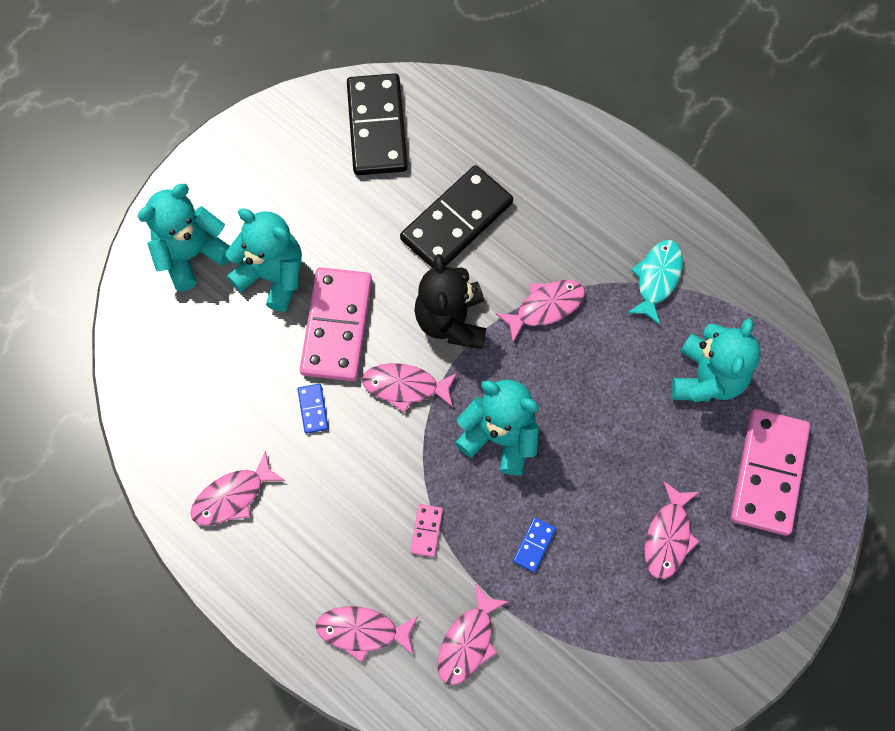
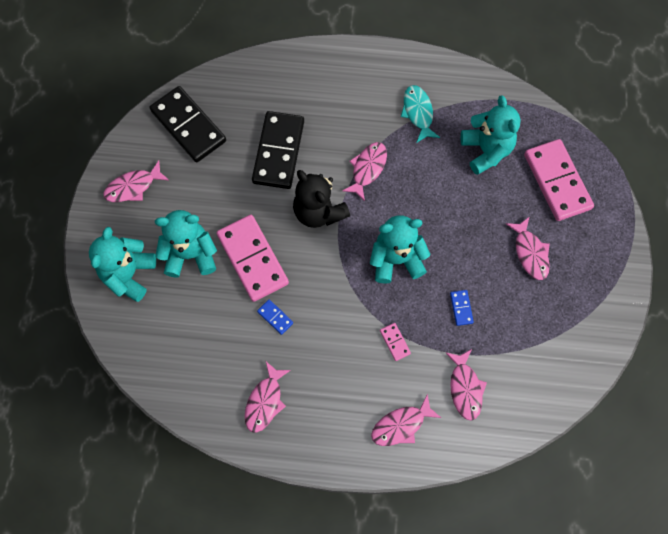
camera: 35 degrees left, 0 degrees up
pink fish [362,363,457,413] -> pink fish moved to [103,160,169,202]

